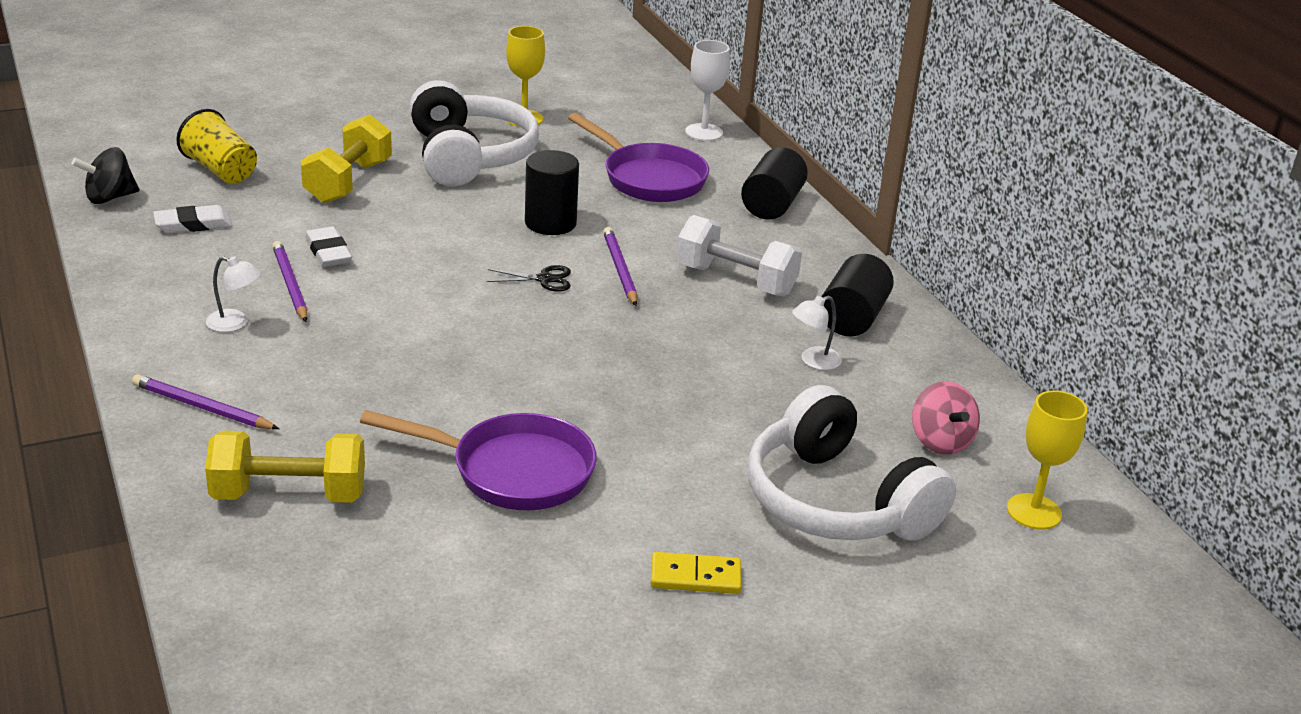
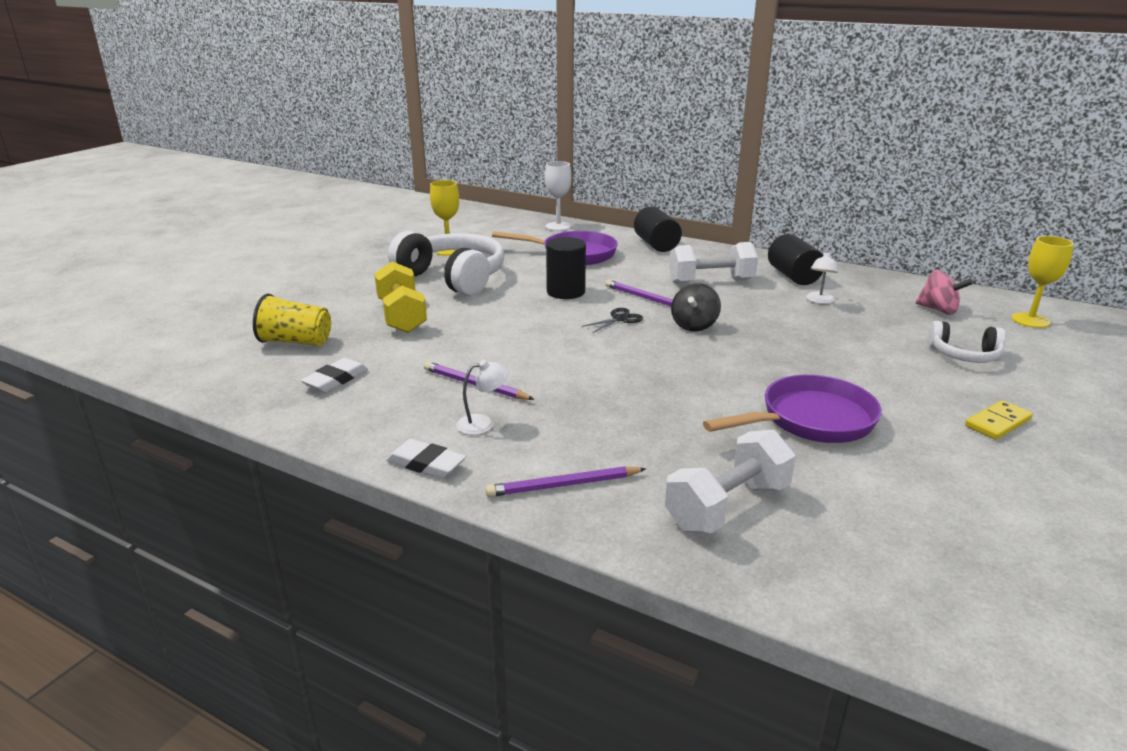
camera: 35 degrees left, 5 degrees down
black spinning top [72,147,139,204] -> black spinning top moved to [671,283,721,332]
yellow dumbbell [205,431,365,503] -> white dumbbell [665,430,796,534]
white eraser [305,227,352,267] -> white eraser moved to [386,439,466,479]
white headphones [748,385,956,541] -> white headphones [928,321,1006,363], size x0.52

